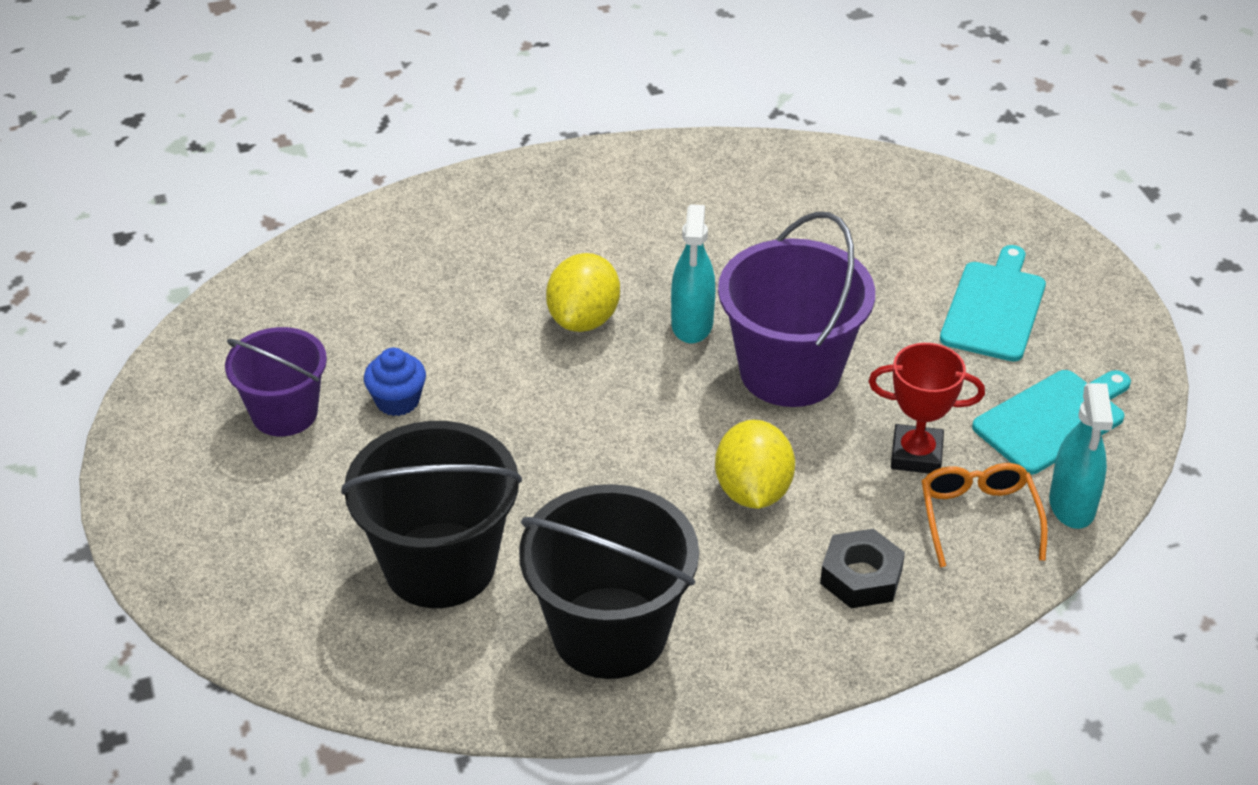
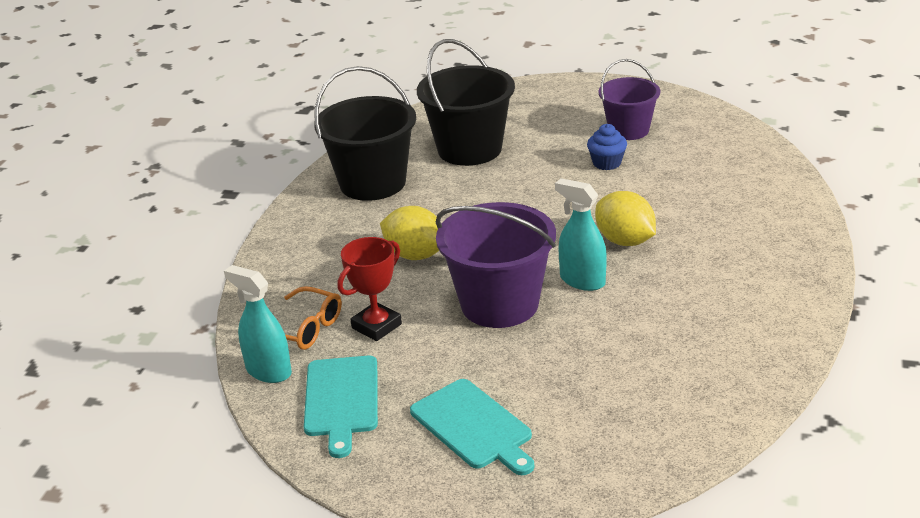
camera: 125 degrees right, 10 degrees down
black nut [820,529,905,608] -> none

